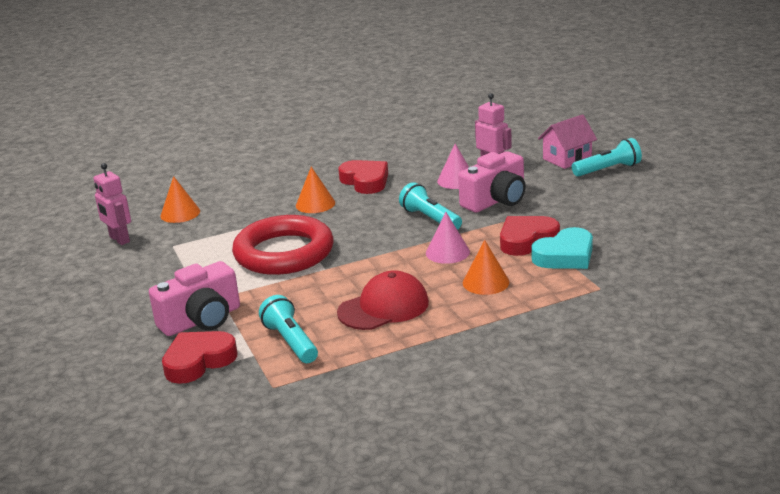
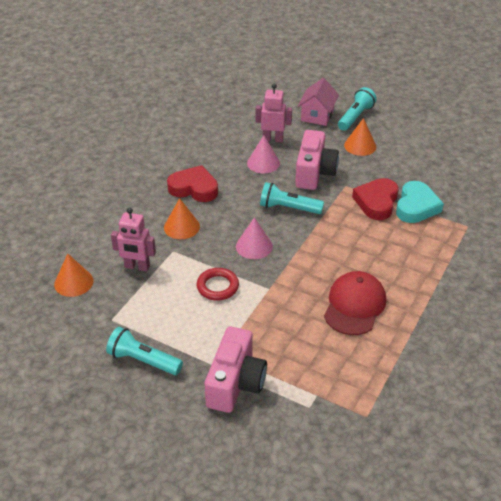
camera: 40 degrees left, 15 degrees up
pink robot [93,163,131,245] -> pink robot moved to [111,208,156,271]
red heart [162,331,237,384] -> none
red ring [232,215,334,275] -> red ring [196,268,239,301], size x0.47
turquoise flashlight [259,295,318,363] -> turquoise flashlight moved to [106,327,183,375]
pink cone [426,212,470,264] -> pink cone moved to [236,217,273,259]
orange cone [463,240,509,295] -> orange cone moved to [344,118,376,156]

